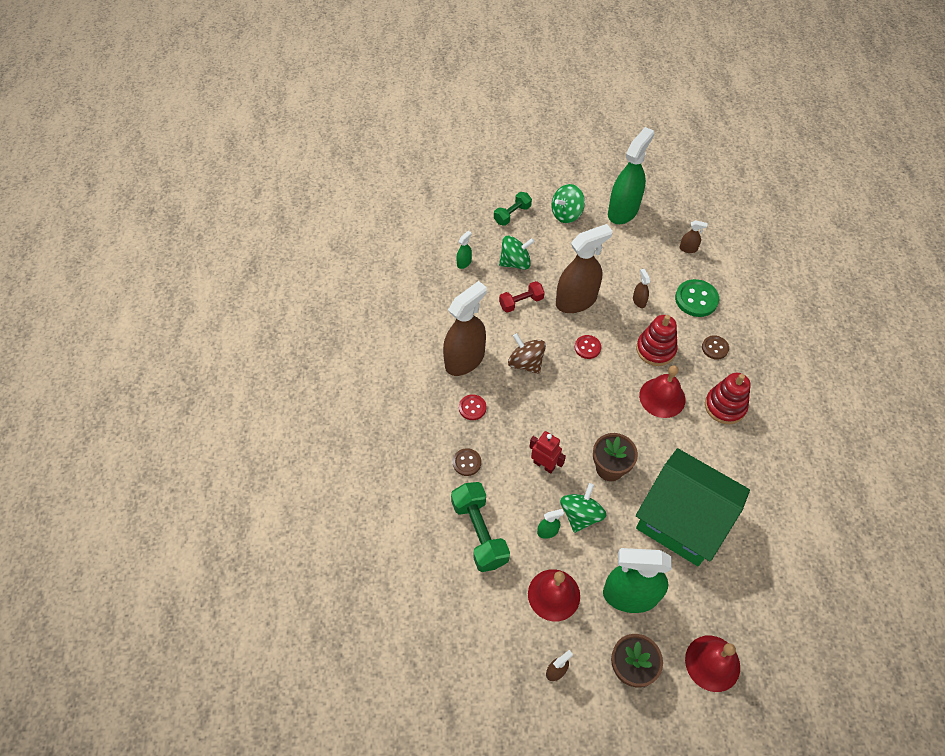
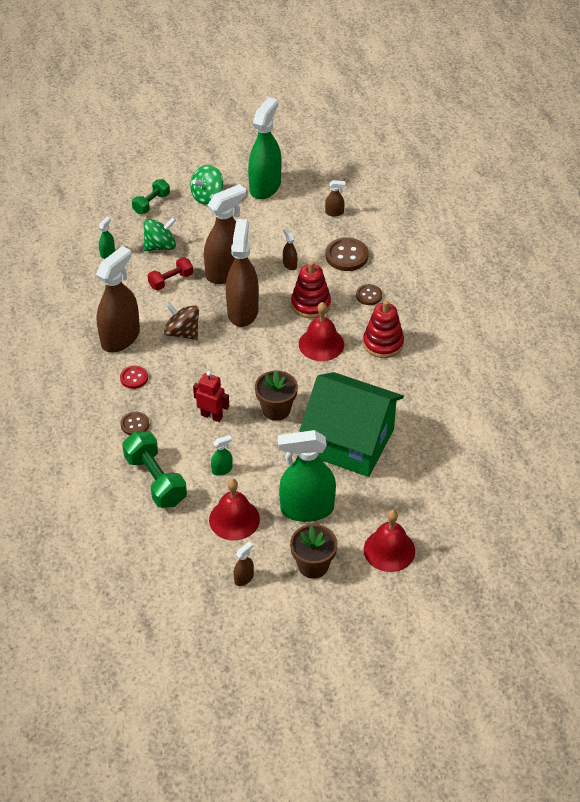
camera: 10 degrees left, 10 degrees down
green spinning top [560,483,606,533] -> none
red button [575,335,601,359] -> brown spray bottle [226,219,259,327]
green button [675,279,719,317] -> brown button [326,237,369,271]

